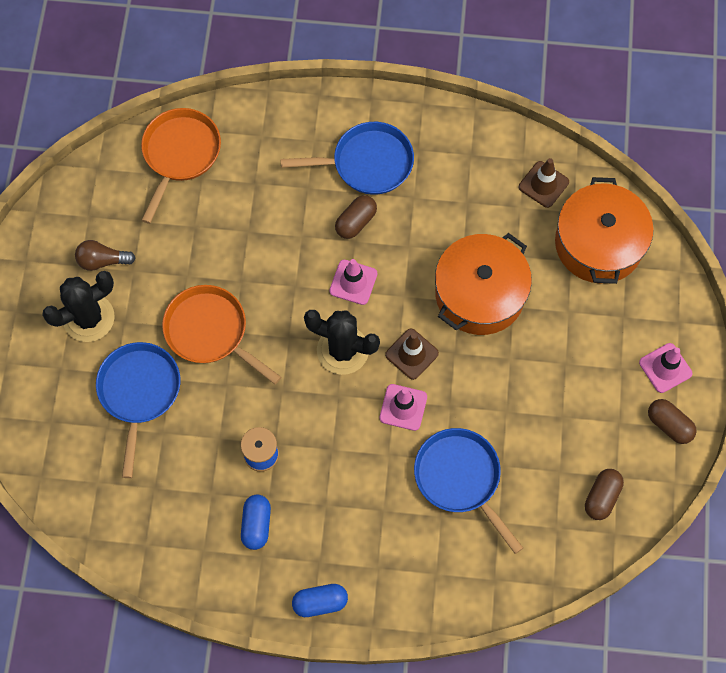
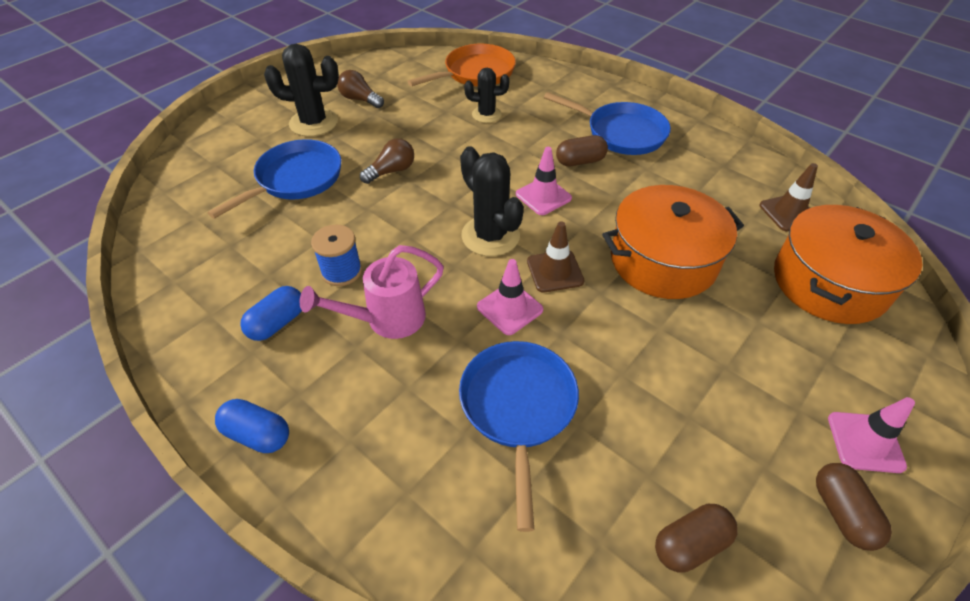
camera: 35 degrees right, 20 degrees down
orange pan [162,285,281,384] -> brown light bulb [360,138,414,184]
none -> pink watering can [300,245,444,339]
none -> black cactus [464,68,509,123]

